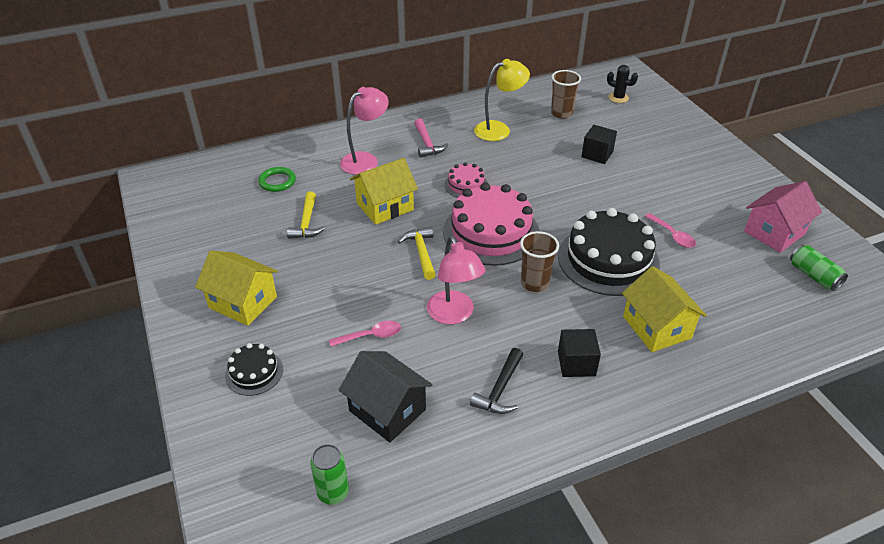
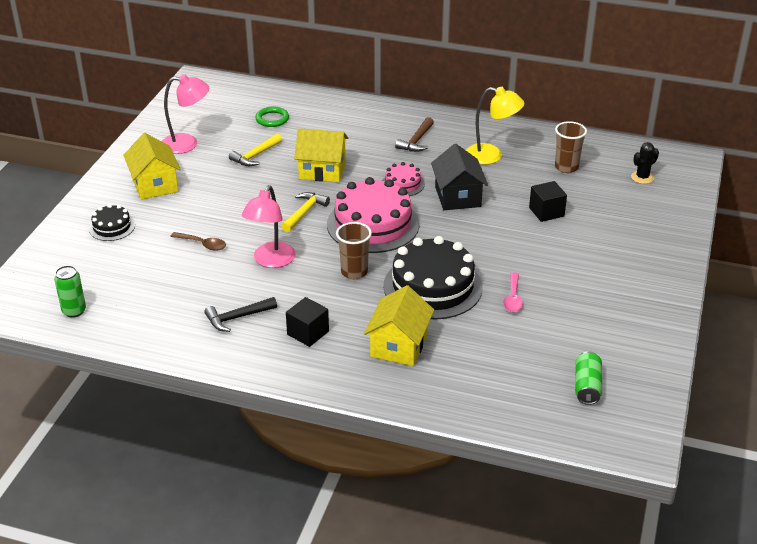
camera: 40 degrees right, 5 degrees down
pink spoon [329,321,401,347] -> brown spoon [170,232,226,251]
black house [339,351,432,442] -> black house moved to [431,144,488,210]
pink lamp [340,87,389,175] -> pink lamp moved to [162,74,209,154]
pink hammer [414,119,448,158] -> brown hammer [395,117,434,152]
black cactus [607,65,638,103] -> black cactus turned 75 degrees clockwise [631,142,659,184]
pink house [744,181,822,253] -> none

